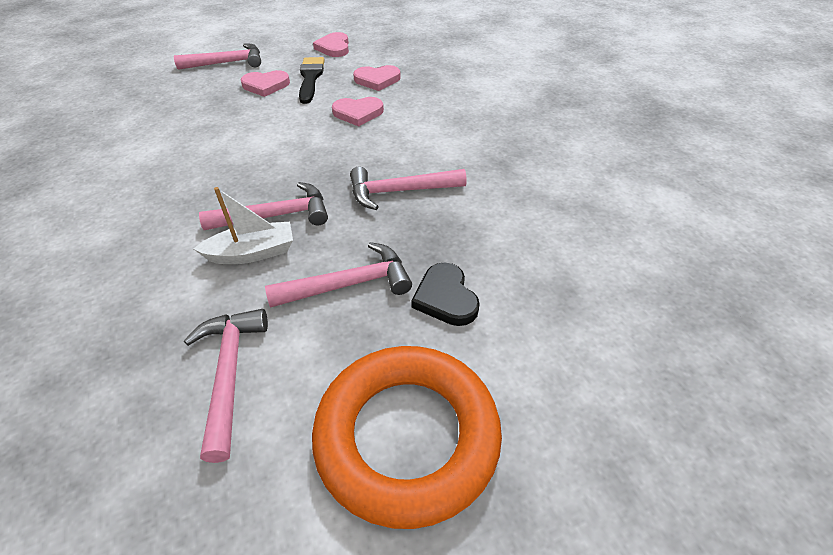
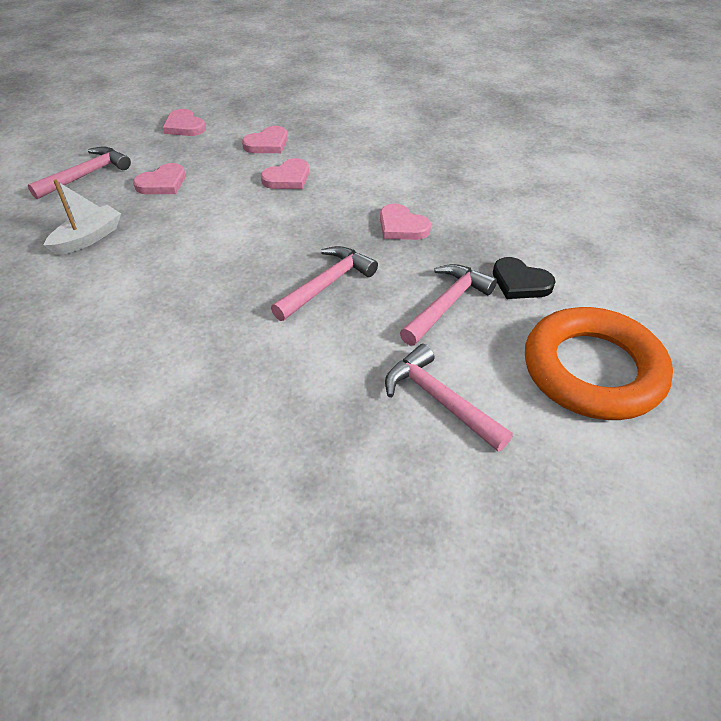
camera: 35 degrees left, 0 degrees up
white boat [194,187,293,264] -> white boat moved to [44,180,121,255]
black brush [299,57,325,104] -> none
pink hammer [350,167,467,210] -> pink heart [380,204,431,240]

